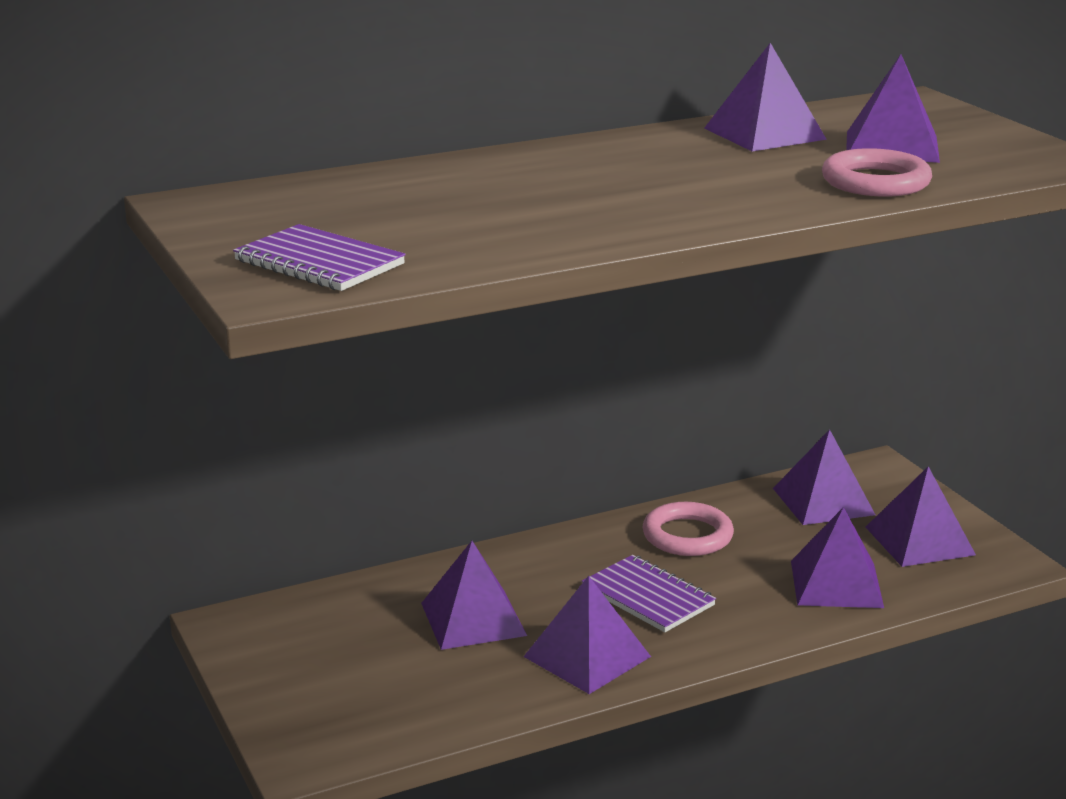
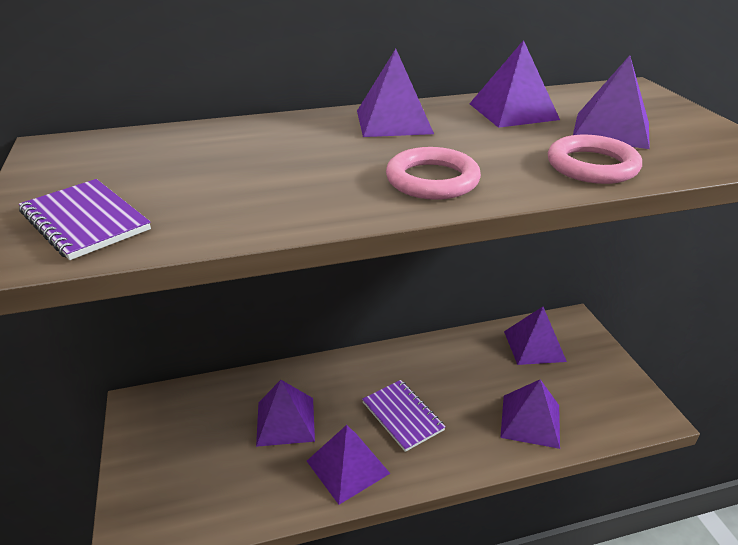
camera: 10 degrees right, 10 degrees up
pink ring [642,502,734,556] -> pink ring moved to [386,147,481,200]
purple pyramid [866,466,976,567] -> purple pyramid moved to [357,49,434,137]

